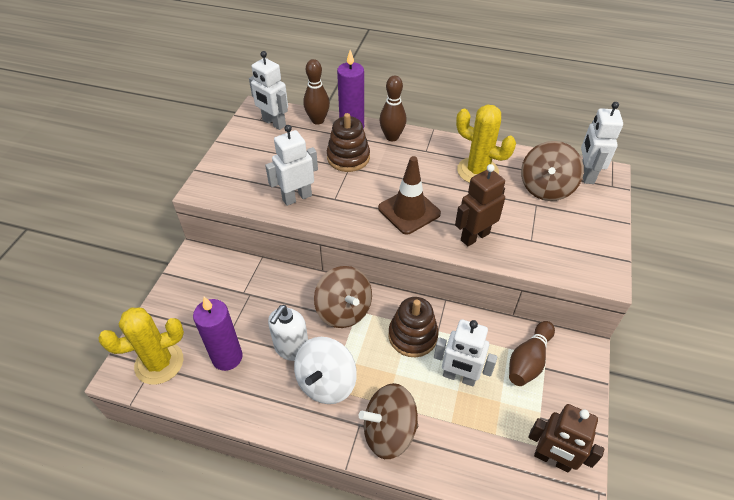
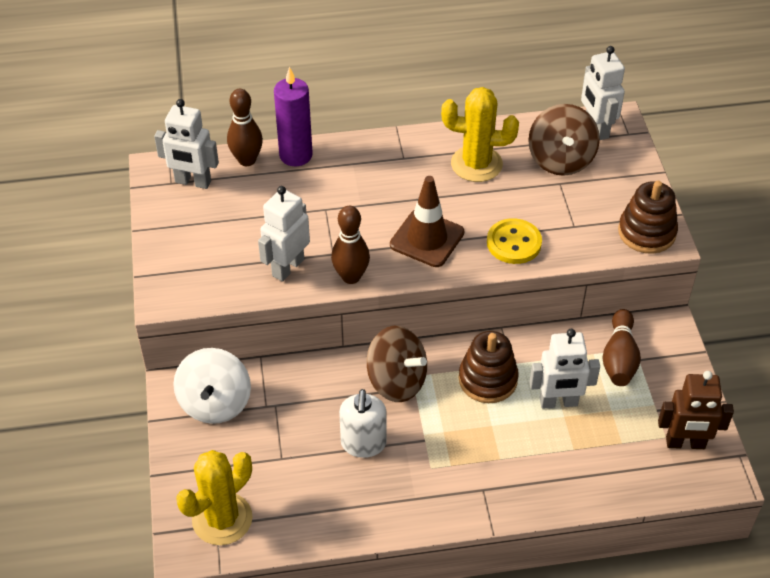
camera: 25 degrees left, 0 degrees up
purple candle [193,297,243,371] -> none
white spinning top [294,337,357,404] -> white spinning top moved to [173,348,251,424]
brown stacking toy [327,113,370,172] -> brown stacking toy moved to [618,181,678,254]
brown spinning top [359,383,418,459] -> none
brown bowling pin [379,75,407,141] -> brown bowling pin moved to [331,206,370,284]
brown robot [455,164,505,246] -> yellow button [487,218,542,264]

